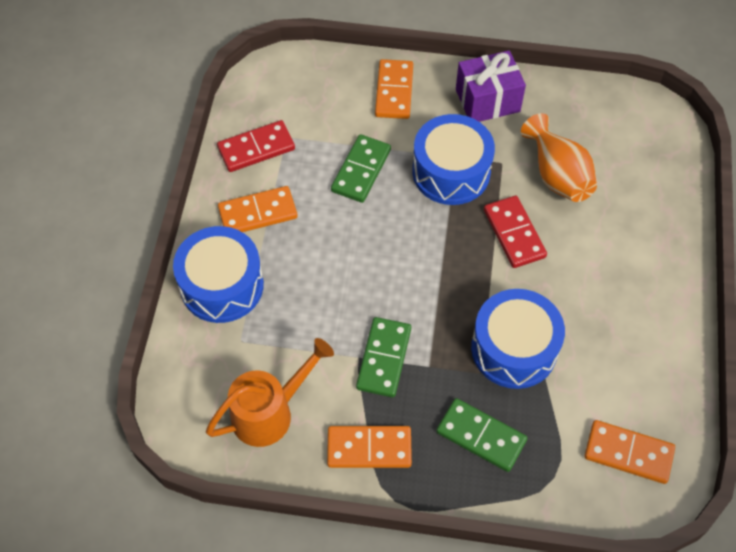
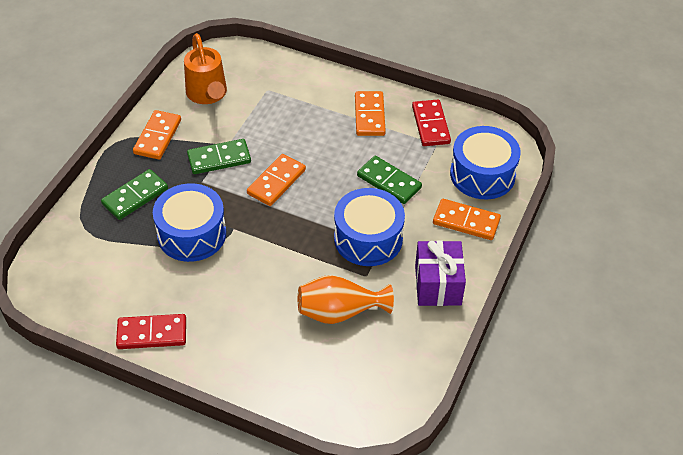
camera: 105 degrees right, 10 degrees down
blue drum [173,226,264,323] -> blue drum moved to [450,126,521,199]
green domino [356,317,411,398] -> green domino turned 45 degrees counterclockwise [187,139,251,174]
red domino [484,196,547,268] -> red domino moved to [116,314,186,349]
orange domino [584,420,675,484] -> orange domino moved to [247,154,306,206]

